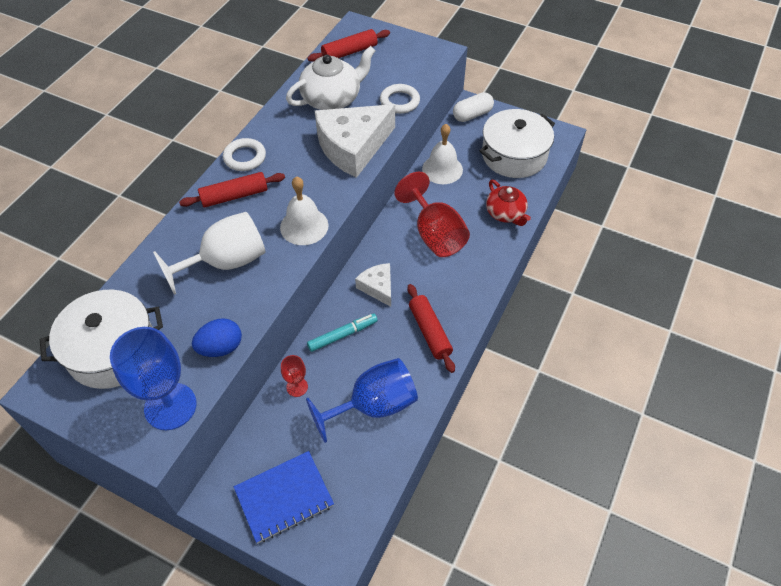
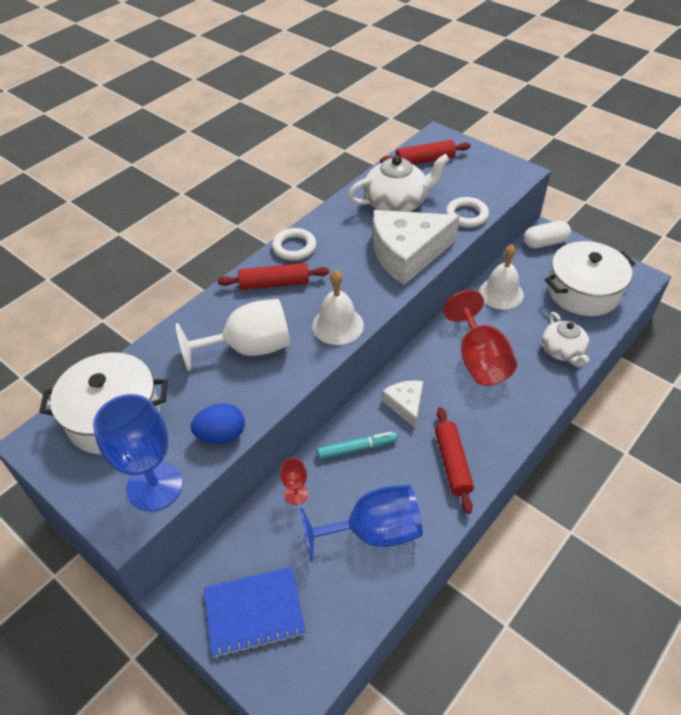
camera: 15 degrees right, 5 degrees down
red teapot [486,180,531,226] -> white teapot [542,312,590,367]

